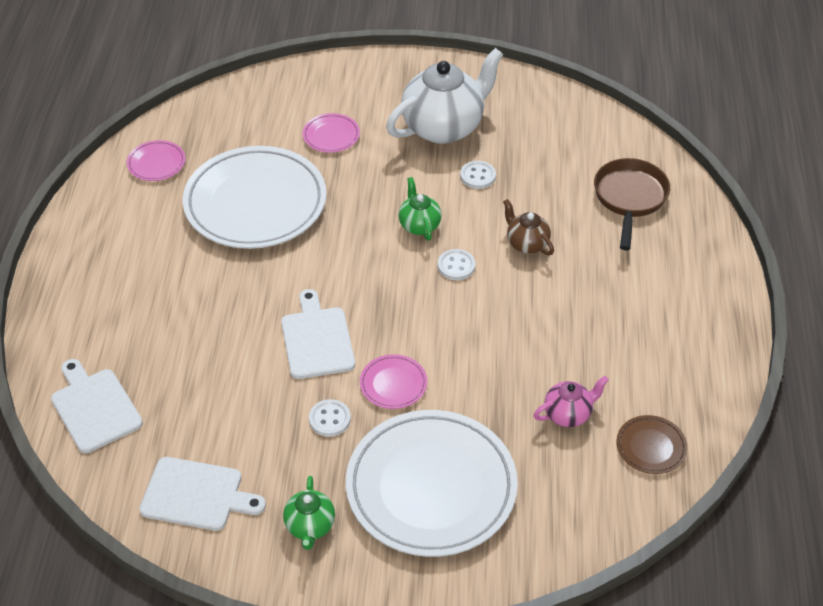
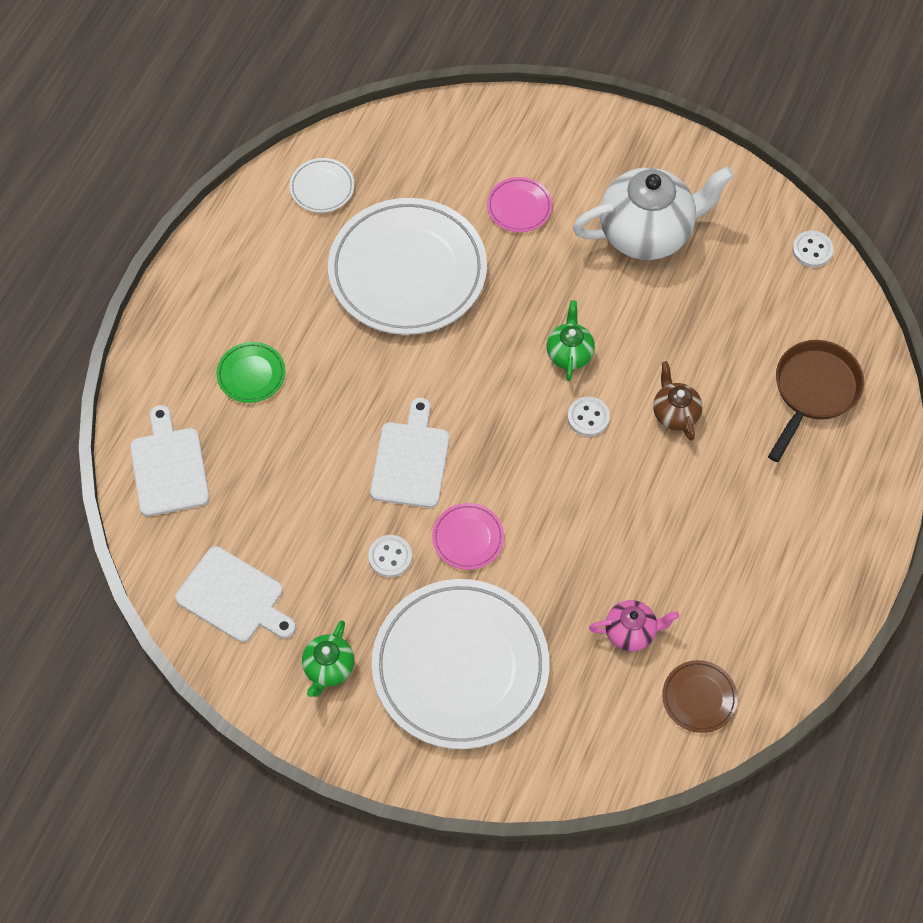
camera: 20 degrees right, 15 degrees up
pink plate [127,140,185,181] -> white plate [289,158,355,213]
white button [460,161,496,189] -> white button moved to [792,231,834,267]
none -> green plate [216,342,285,403]

